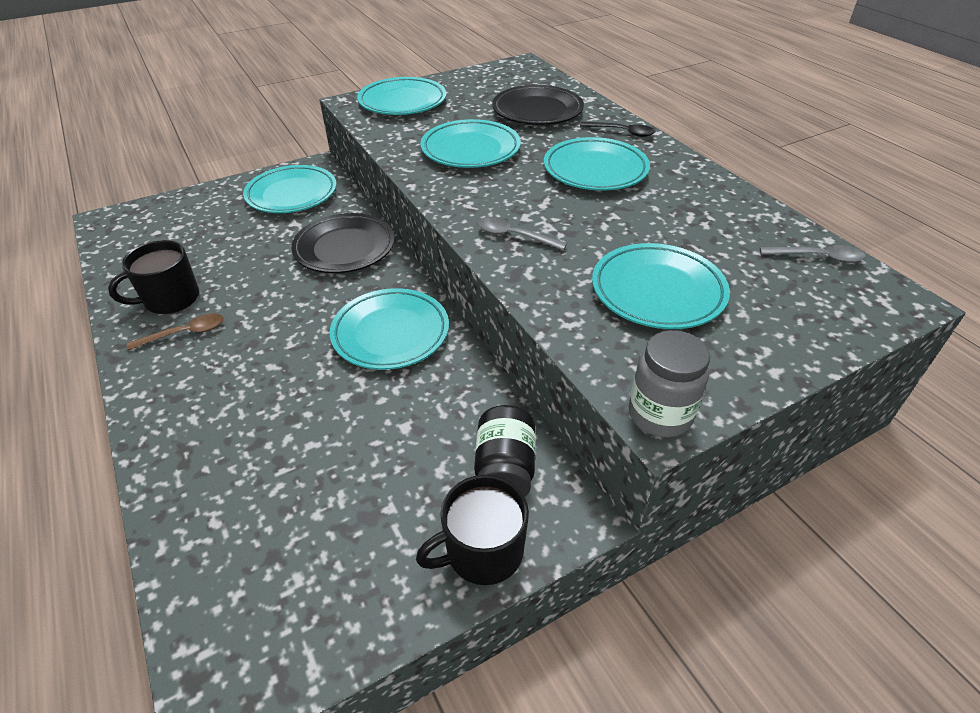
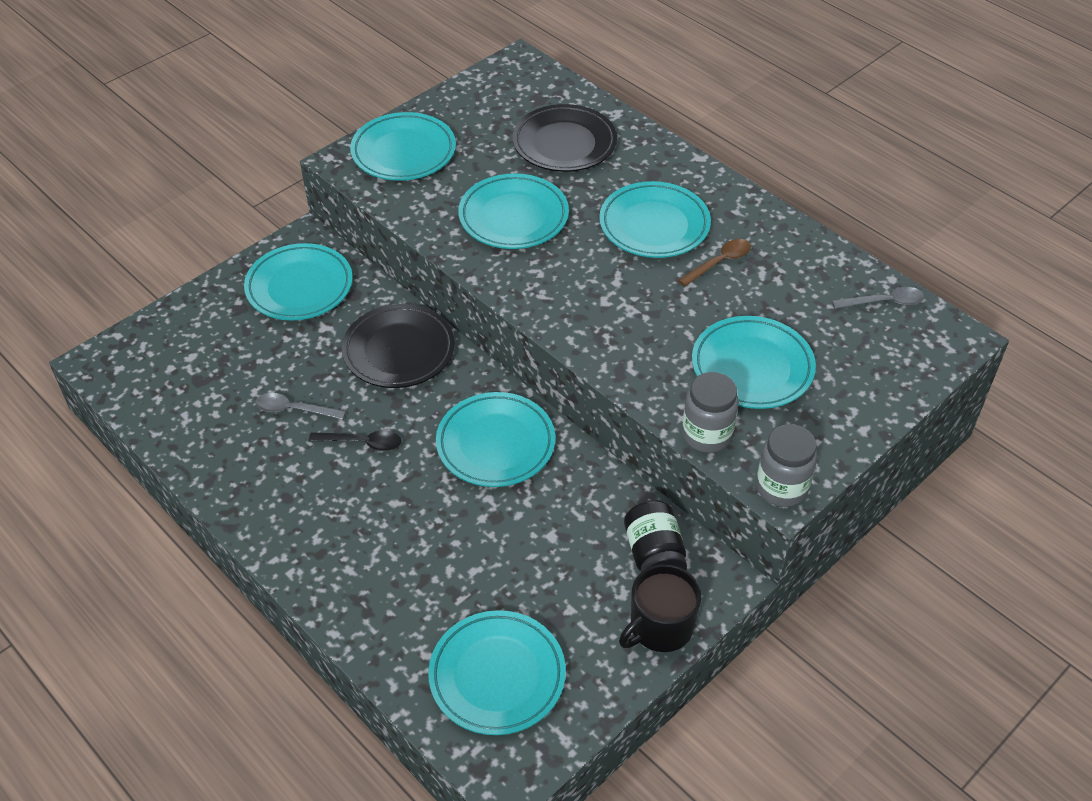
camera: 15 degrees left, 5 degrees up
black mug [108,240,199,314] -> none
brown spoon [127,313,223,350] -> brown spoon moved to [678,239,751,286]
grey spoon [477,217,567,250] -> grey spoon moved to [255,393,346,420]
black spoon [580,122,655,137] -> black spoon moved to [309,430,401,451]
none -> turquoise plate [428,610,566,735]
none -> grey jar [682,372,739,453]

